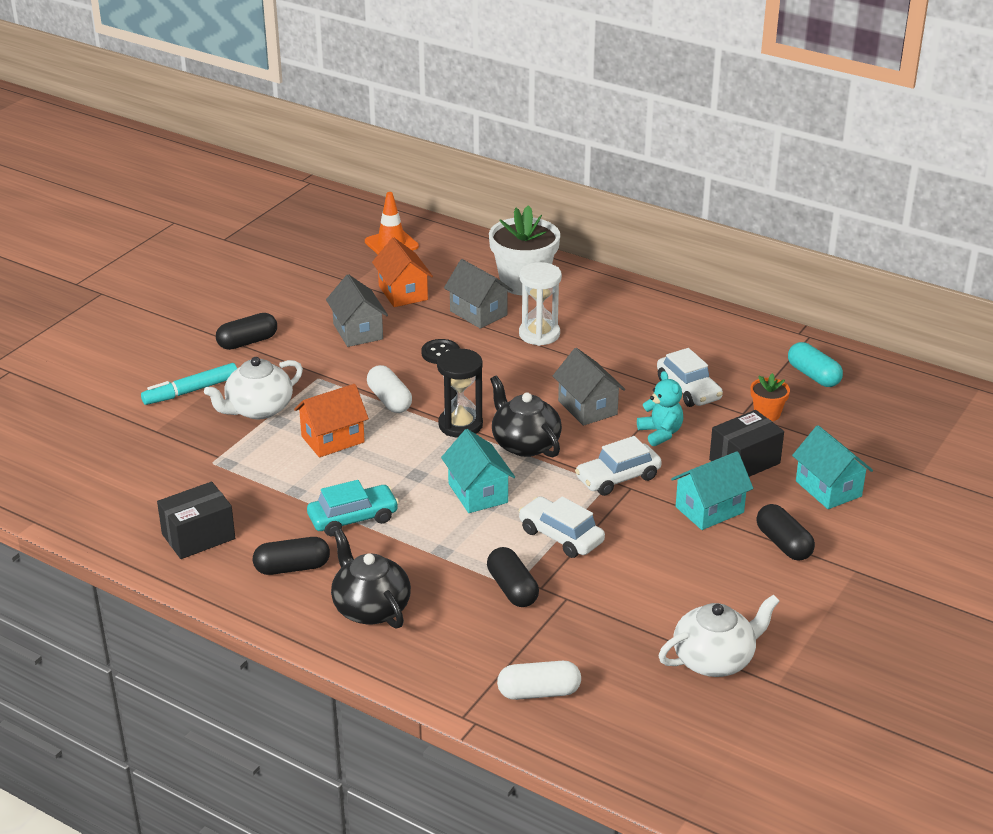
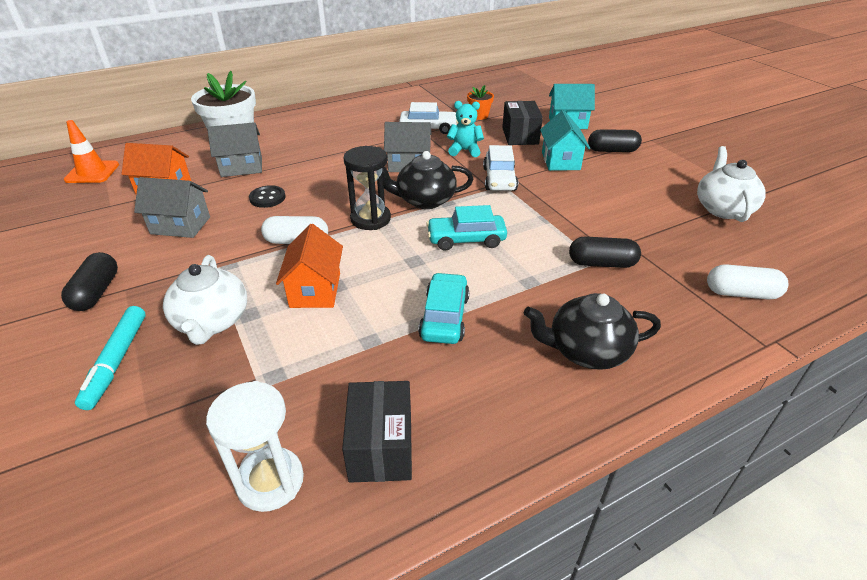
camera: 60 degrees left, 5 degrees up
black capsule [253,537,330,575] -> none
turquoise house [441,429,515,513] -> turquoise car [426,205,507,251]
white capsule [497,661,581,700] -> white capsule turned 75 degrees clockwise [707,264,788,299]
white car [518,496,605,558] -> none
white hourglass [519,262,562,346] -> white hourglass moved to [206,381,304,512]
turquoise capsule [788,342,843,387] -> none

